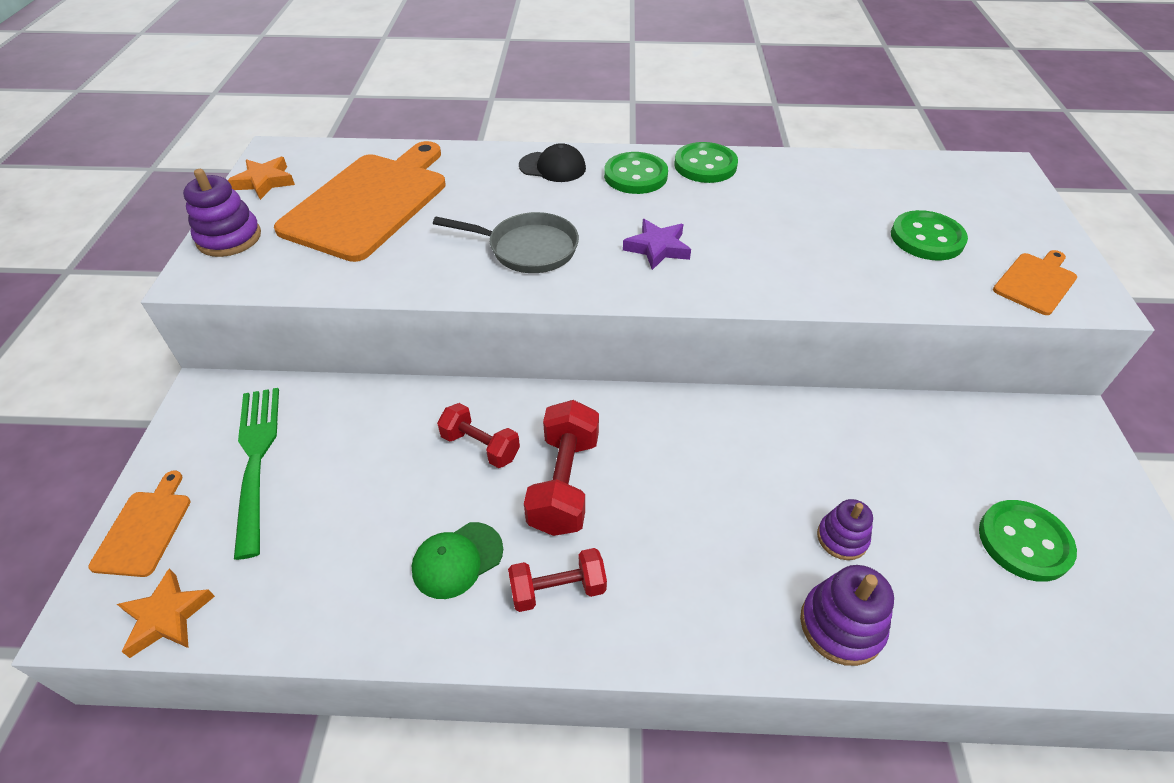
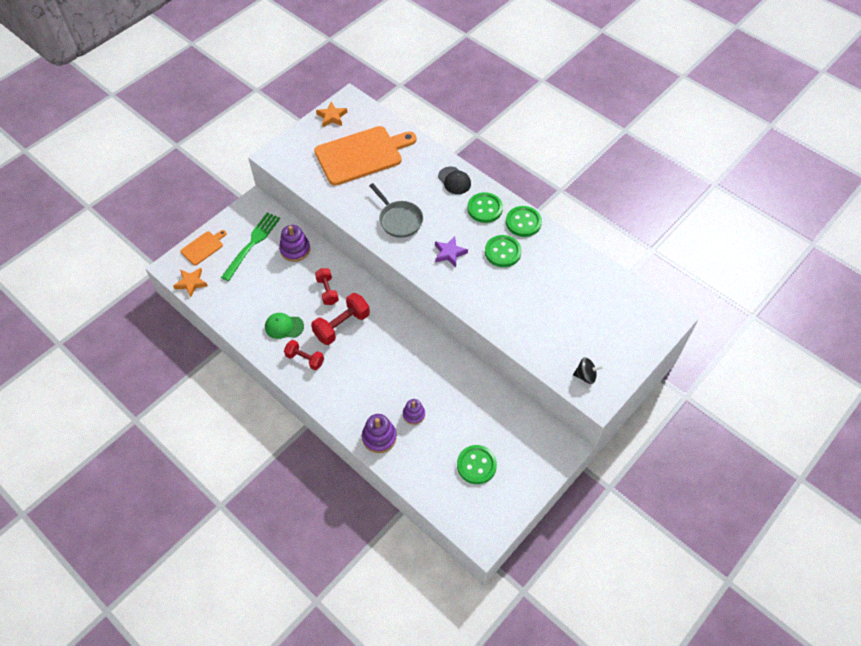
camera: 40 degrees right, 10 degrees up
purple stacking toy [183,169,261,257] -> purple stacking toy moved to [279,225,310,262]
green button [891,210,968,260] -> green button moved to [485,235,522,267]
orange cutting board [993,250,1077,315] -> black spinning top [573,357,603,384]

